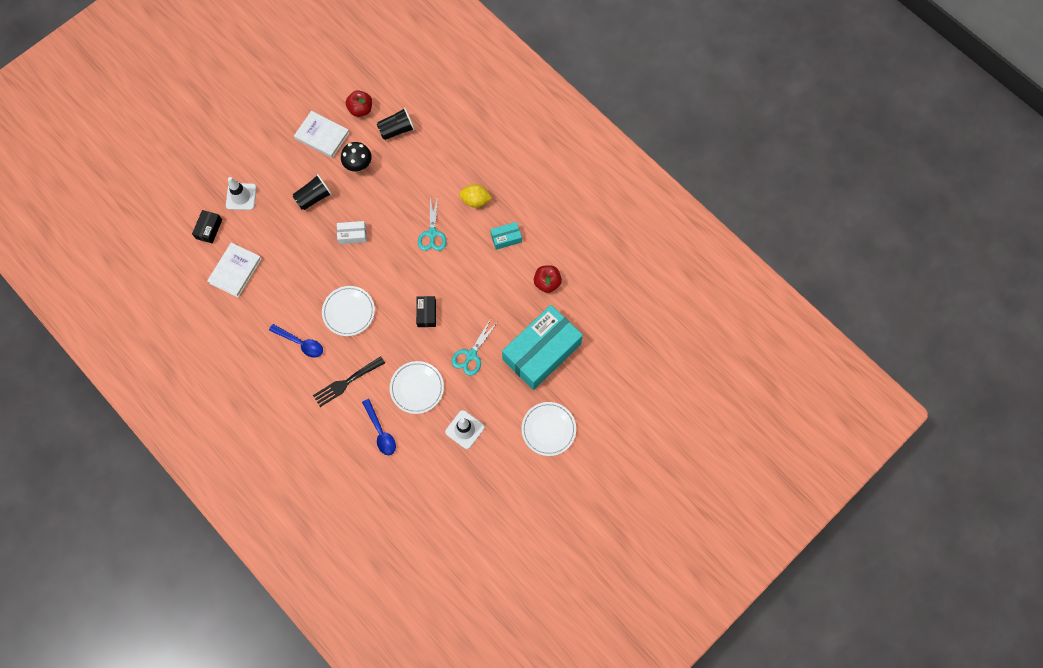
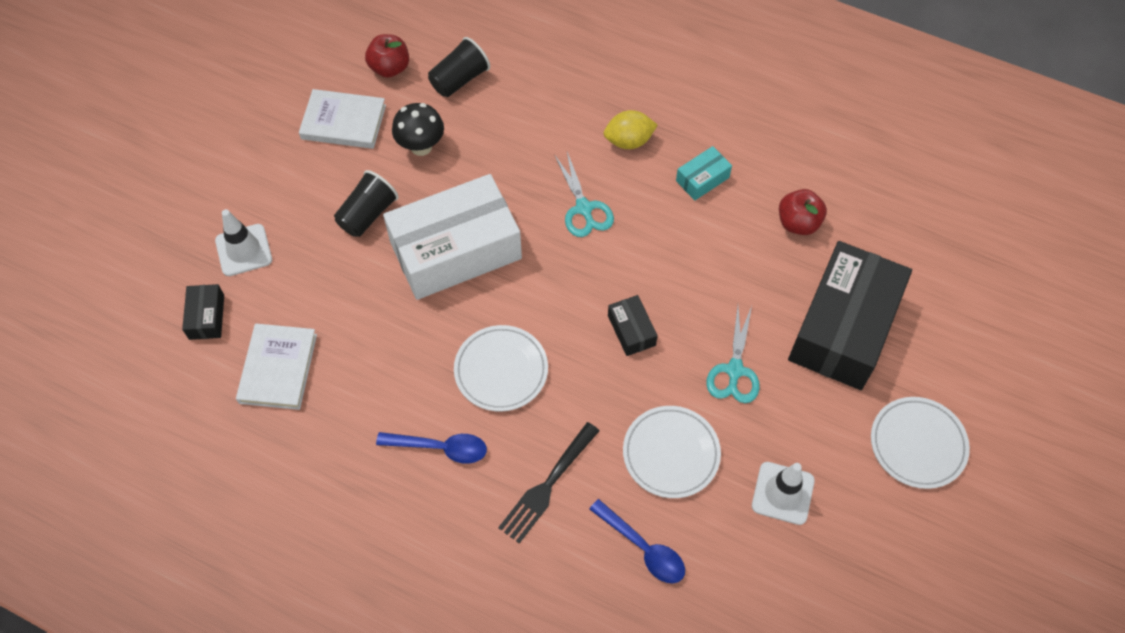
camera: 20 degrees left, 10 degrees down
white box [337,221,367,244] -> white box [383,174,522,300], size x2.39
turquoise box [502,305,583,390] -> black box [788,241,912,390]

